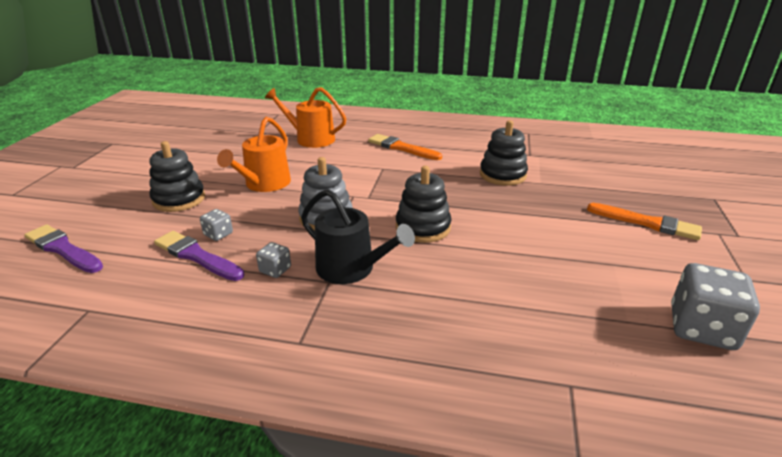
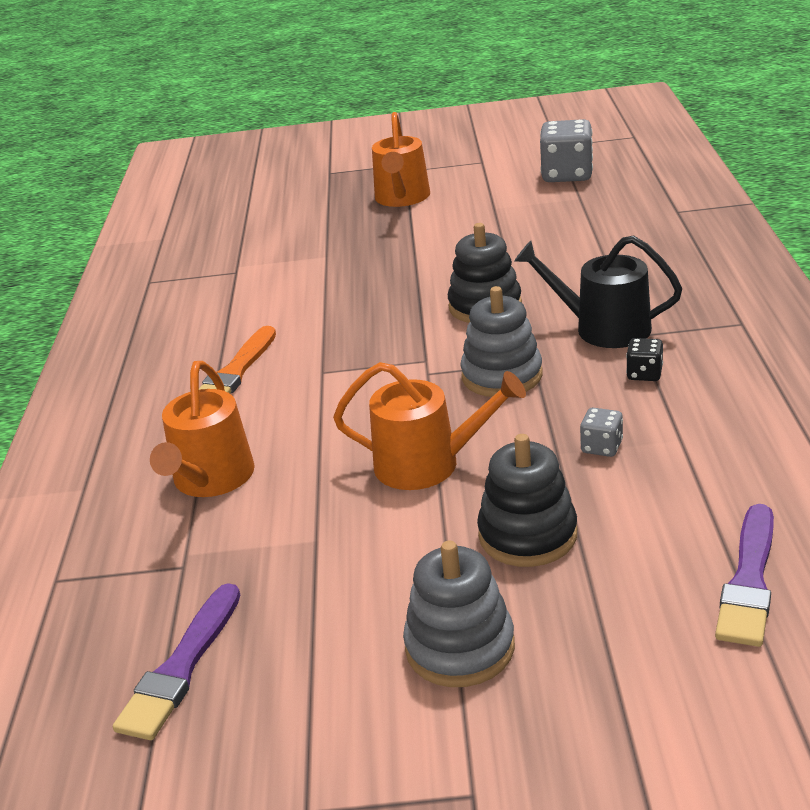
camera: 100 degrees left, 0 degrees up
purple brush [154,231,244,281] -> purple brush moved to [113,583,240,740]
grey dice [256,242,291,278] -> black dice [626,338,663,381]
black watering can [301,189,415,284] -> black watering can turned 90 degrees counterclockwise [514,236,682,348]
black stacking toy [480,120,528,186] -> none
orange brush [587,203,702,240] -> orange watering can [372,112,430,207]
none -> grey stacking toy [403,541,515,687]

